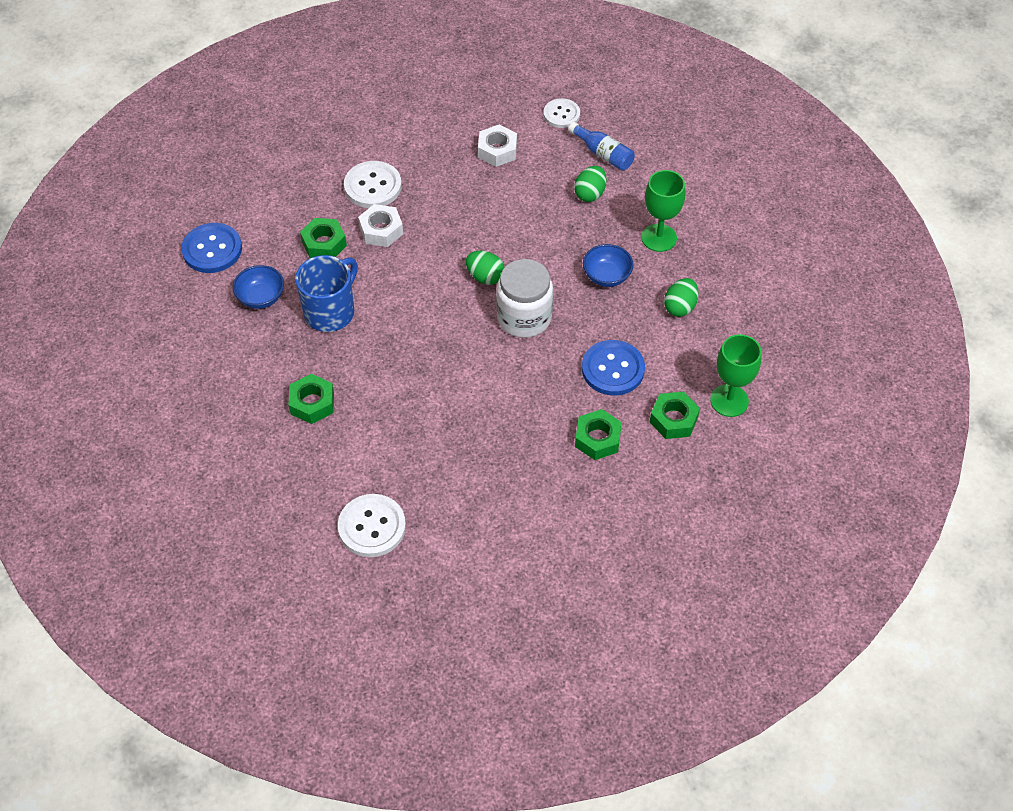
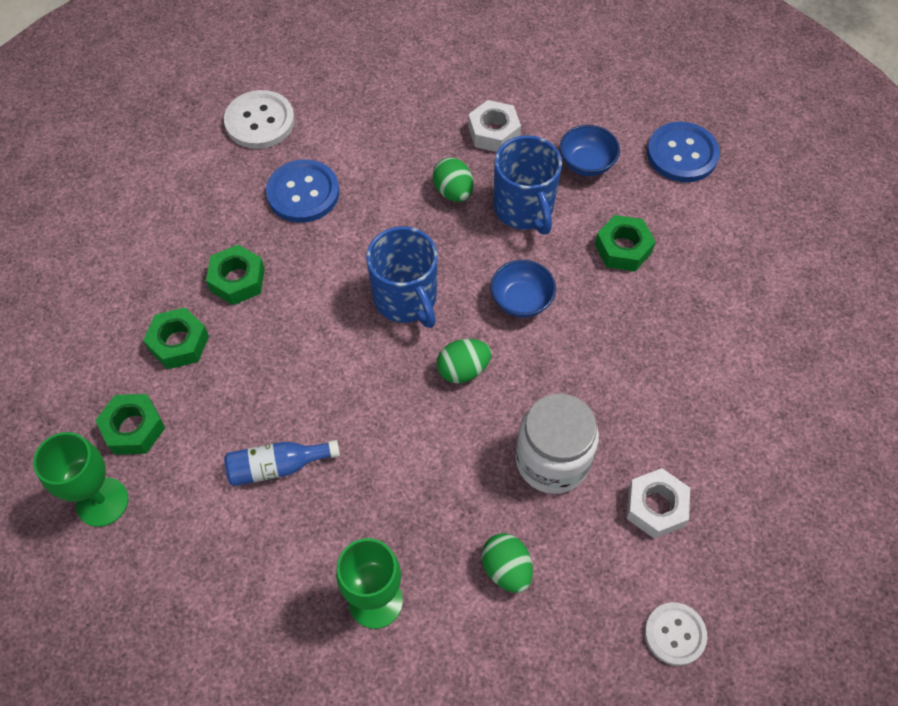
camera: 125 degrees right, 5 degrees up
green nut [289,374,334,424] -> green nut moved to [206,245,265,305]
white button [344,161,402,208] -> none
white nut [358,204,403,247] -> white nut moved to [468,100,521,152]
white jar [496,259,553,338] -> white jar moved to [515,393,599,494]
blue bottle [568,122,635,171] -> blue bottle moved to [224,440,340,486]
blue button [582,340,645,396] -> blue button moved to [266,159,339,223]
blue bowl [583,244,634,287] -> blue bowl moved to [491,260,556,318]
green egg [664,278,699,317] -> green egg moved to [433,157,473,202]
none -> blue mug [366,226,438,328]

